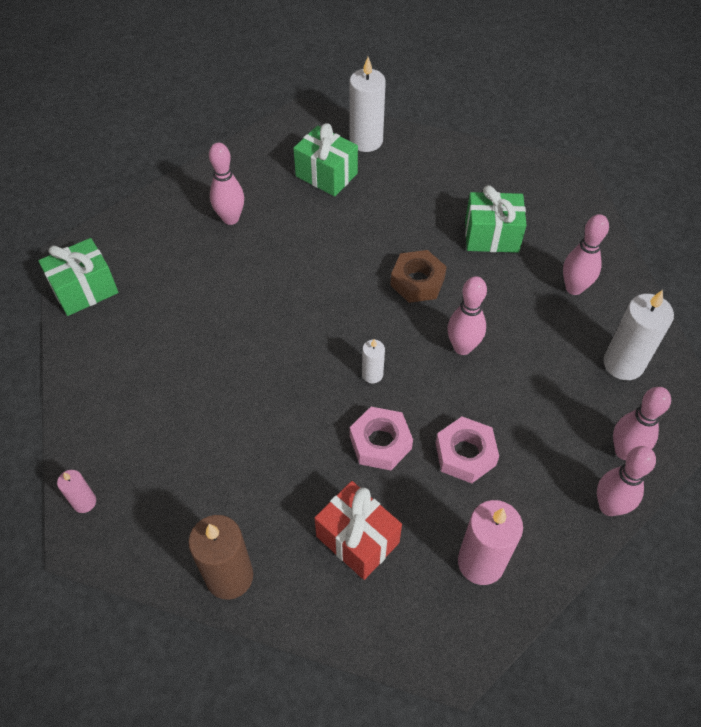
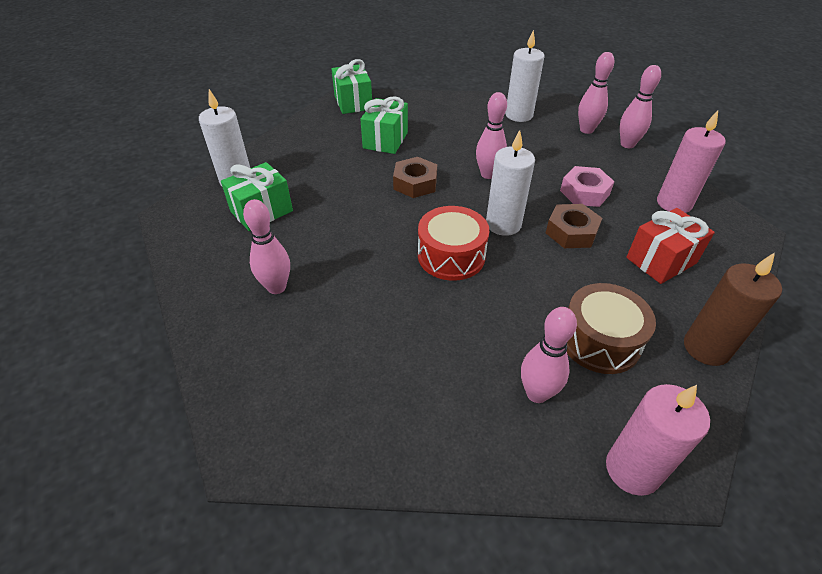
camera: 75 degrees left, 10 degrees down
green gift [38,238,118,316] -> green gift moved to [332,59,372,114]
pink candle [57,470,96,513] -> pink candle [606,384,710,496], size x1.91
pink nut [350,407,413,470] -> brown nut [546,204,602,248]
white candle [362,339,385,383] -> white candle [486,130,535,236], size x1.91
pink bowling pin [563,214,609,295] -> pink bowling pin moved to [521,307,577,403]
none -> red drum [418,206,489,281]
none -> brown drum [567,283,656,374]

